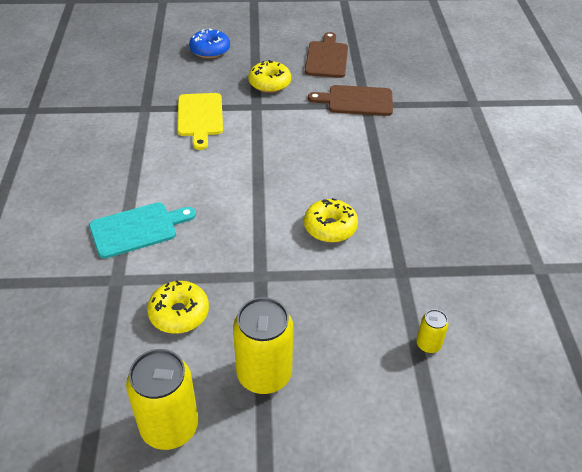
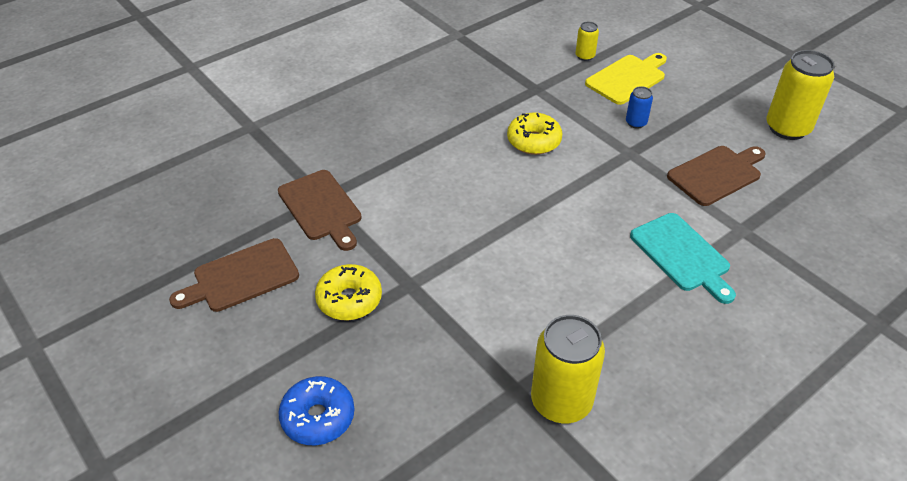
camera: 125 degrees left, 0 degrees up
turquoise cutting board [89,202,196,259] -> turquoise cutting board turned 150 degrees counterclockwise [630,213,736,304]
yellow donut [147,280,209,334] -> brown cutting board [667,146,766,206]
yellow cutting board [177,93,223,150] -> yellow cutting board moved to [585,53,667,105]
yellow can [233,297,294,394] -> yellow can moved to [531,315,605,423]
none -> blue can [626,86,653,129]

